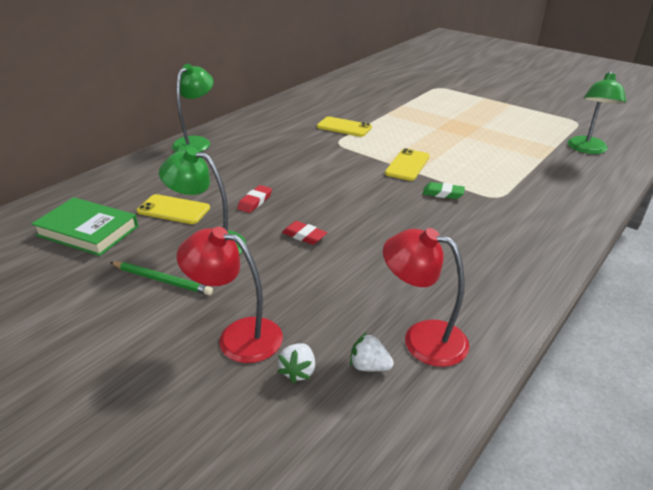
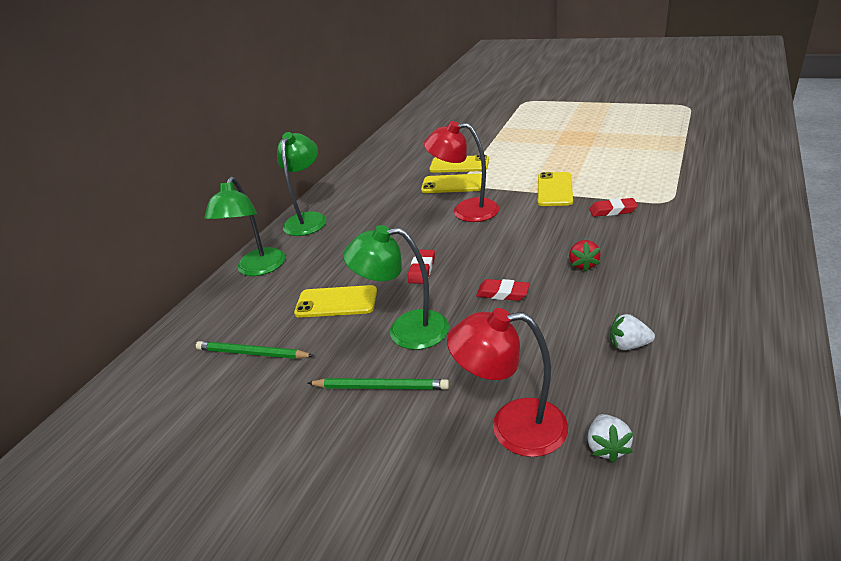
camera: 10 degrees left, 0 degrees up
green book [31,197,138,256] -> green pencil [196,341,314,359]
white strawberry [350,332,394,371] -> white strawberry moved to [610,313,655,350]
red lamp [383,228,469,367] -> red lamp moved to [424,121,499,222]
green eraser [423,182,465,199] -> red eraser [589,198,638,217]
green lamp [567,71,626,154] -> green lamp moved to [204,177,285,276]
none -> yellow phone [421,174,482,193]
none -> red strawberry [569,240,601,272]

